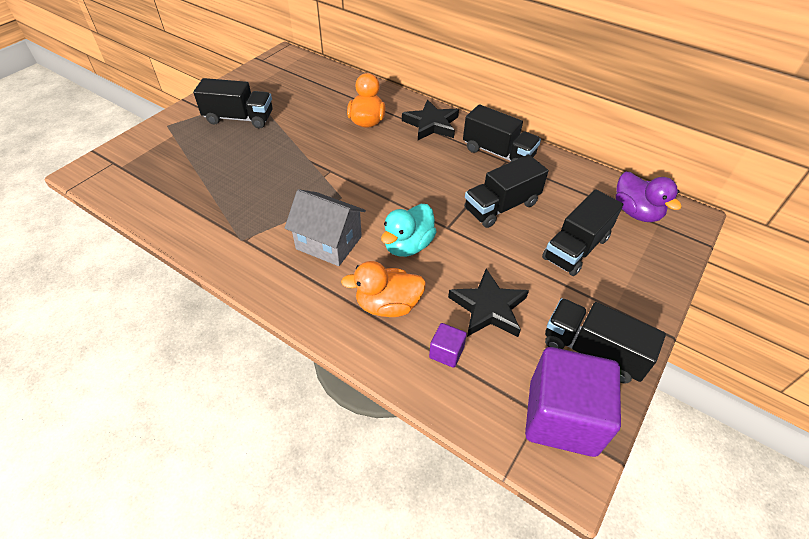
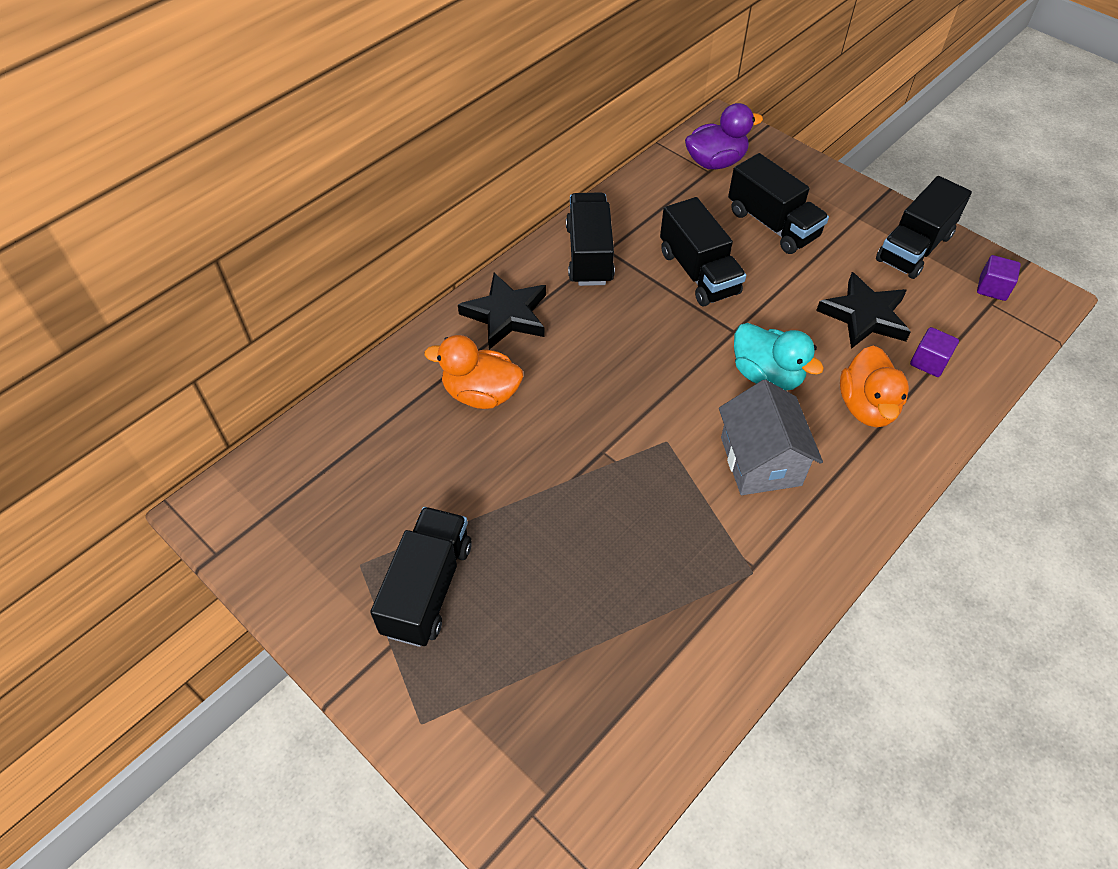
camera: 80 degrees left, 5 degrees up
grey house [285,189,366,266] -> grey house turned 45 degrees counterclockwise [719,379,823,495]
black truck [463,104,541,162] -> black truck turned 45 degrees counterclockwise [566,192,615,286]
purple cube [525,347,621,457] -> purple cube [977,255,1021,301], size x0.43

